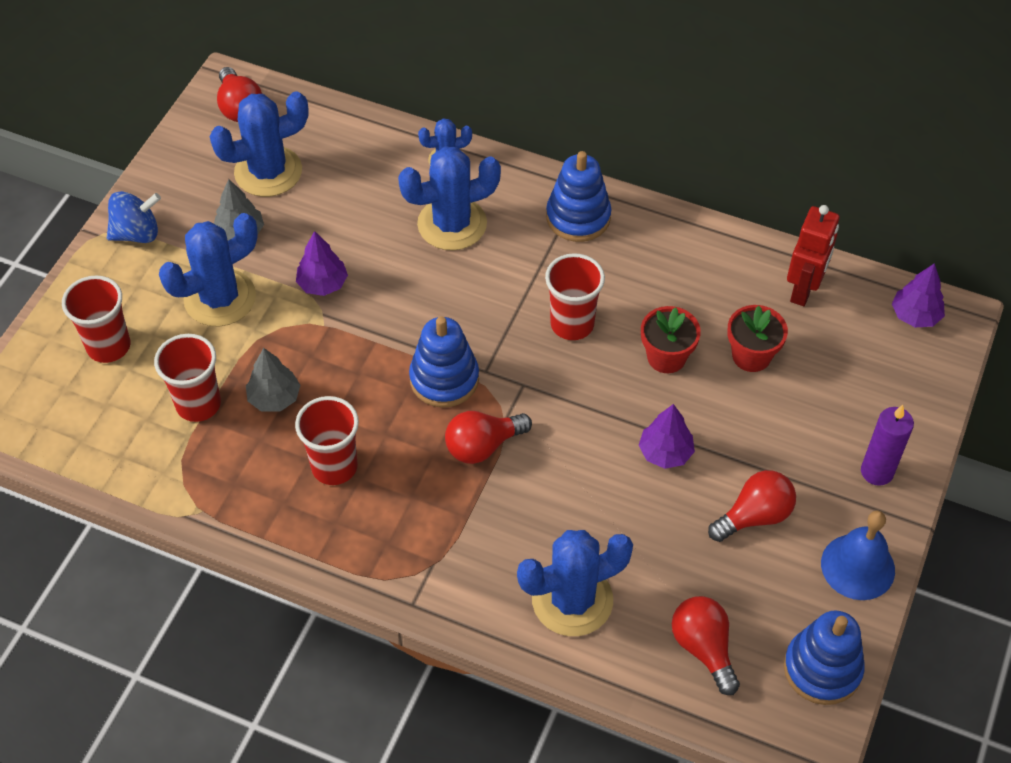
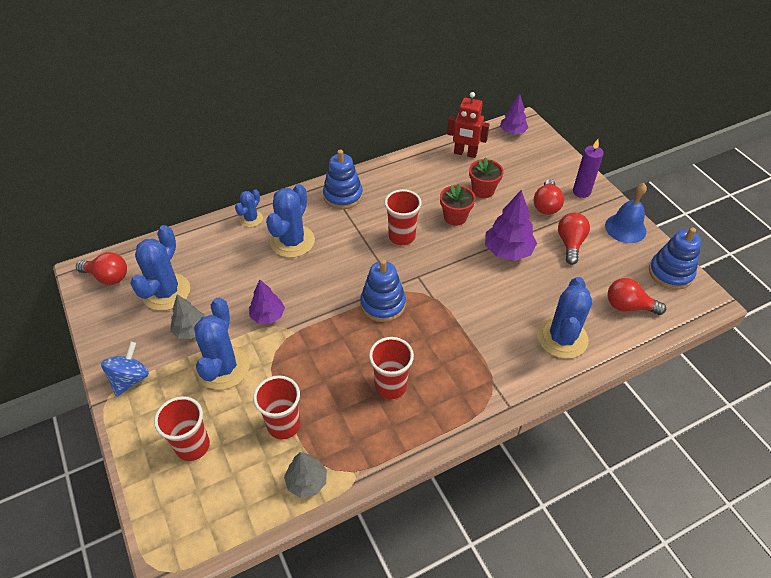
camera: 50 degrees left, 5 degrees down
grey tree [246,348,300,412] -> grey tree moved to [284,452,327,498]
red light bulb [445,411,532,464] -> red light bulb moved to [534,179,564,215]
purple tree [639,404,695,469] -> purple tree [485,190,537,261], size x1.56
red robot [787,205,839,306] -> red robot turned 135 degrees clockwise [447,92,490,158]

